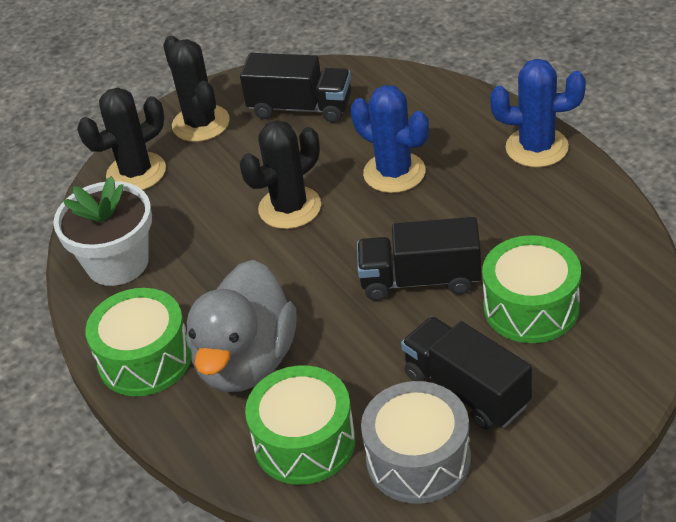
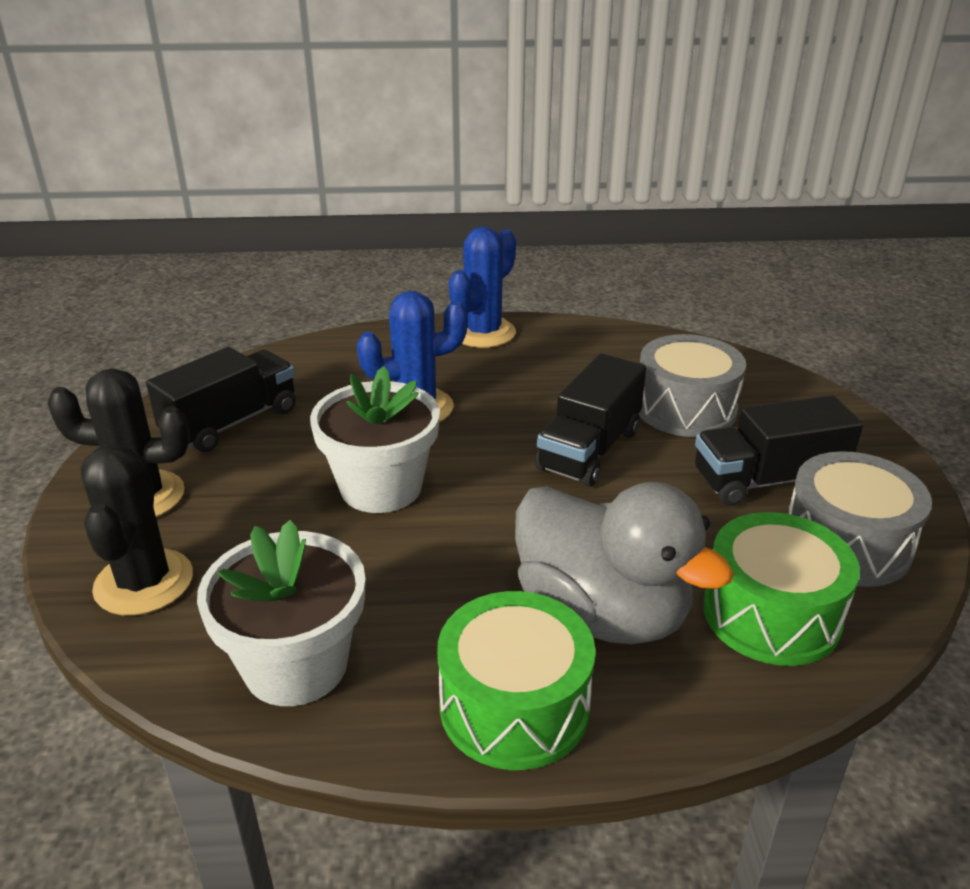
camera: 65 degrees left, 10 degrees down
black cactus [240,120,321,229] -> white flower pot [310,366,440,513]
green drum [482,235,581,343] -> grey drum [639,334,746,437]

